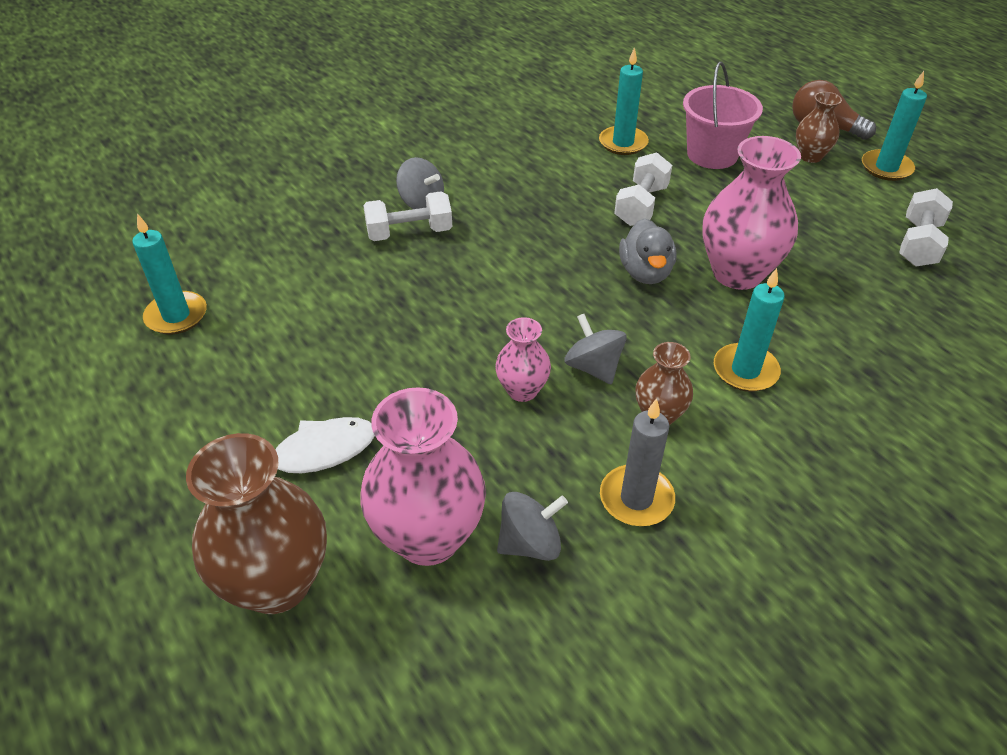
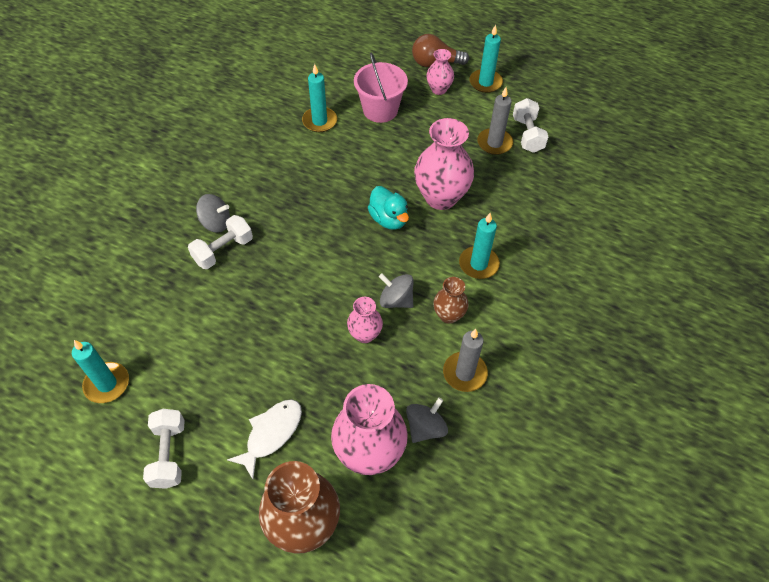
camera: 30 degrees left, 10 degrees up
white dumbbell [614,152,672,226] -> white dumbbell moved to [143,409,185,489]
grey duck [619,218,676,284] -> turquoise duck [368,186,409,230]
brown vase [796,92,842,163] -> pink vase [426,49,454,95]
none -> grey candle [477,87,513,155]

